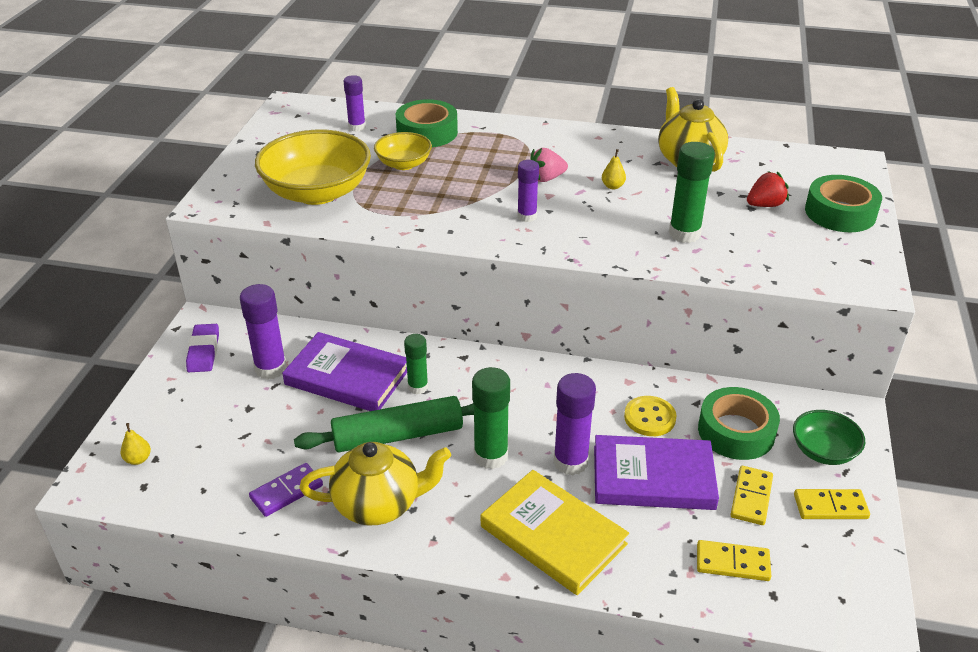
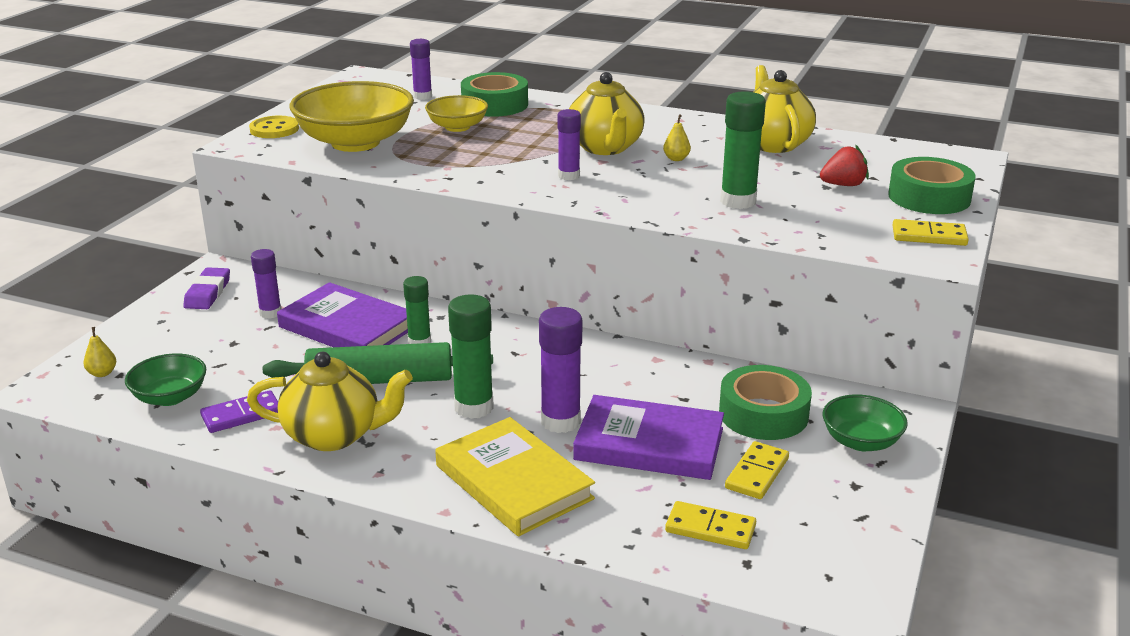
camera: 10 degrees right, 10 degrees down
purple glue stick [240,284,287,380] -> purple glue stick [251,249,281,319], size x0.64
pink strawberry [530,148,568,182] -> yellow teapot [569,72,645,155]
yellow button [624,396,677,436] -> yellow button moved to [249,116,299,138]
yellow domino [794,489,870,519] -> yellow domino moved to [892,219,969,246]
none -> green bowl [125,353,206,406]

